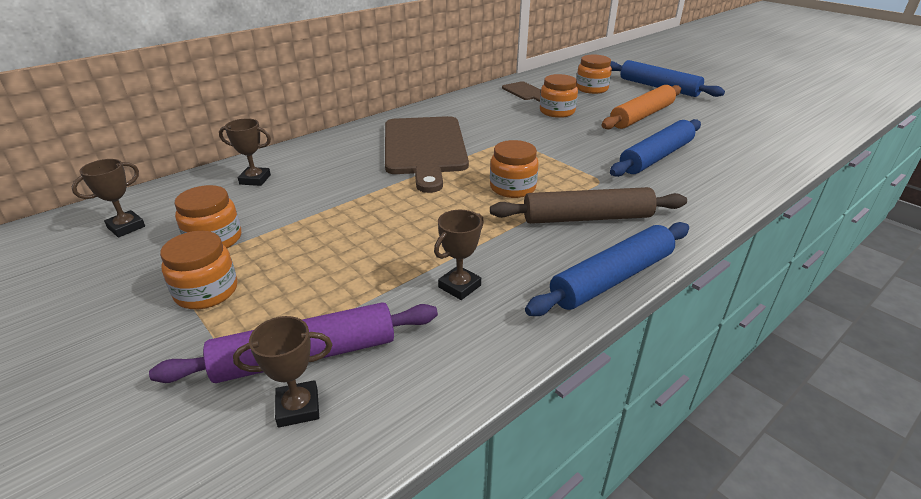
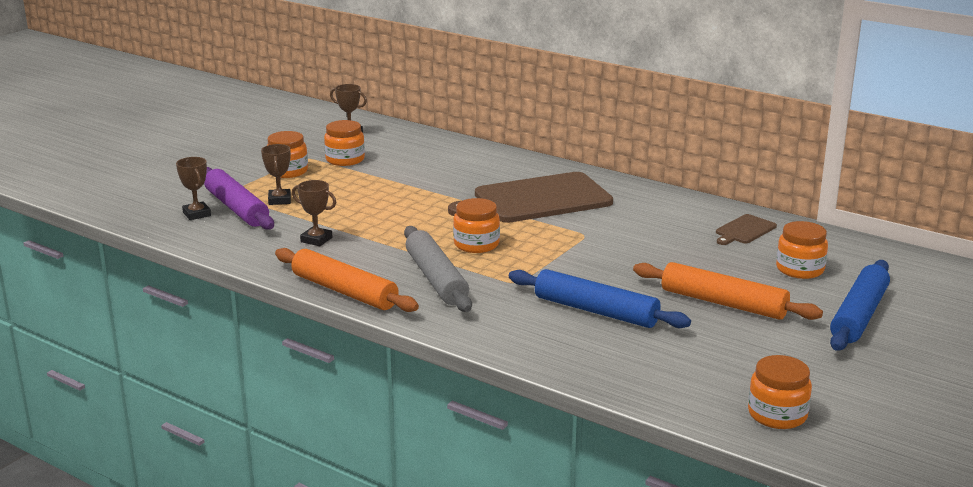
camera: 75 degrees right, 10 degrees down
brown trophy [219,118,271,186] -> brown trophy moved to [261,144,291,205]
brown rolling pin [490,187,687,224] -> grey rolling pin [404,226,472,312]
blue rolling pin [525,222,689,316] -> orange rolling pin [275,248,419,312]
orange jar [540,74,578,118] -> orange jar moved to [748,355,812,429]

